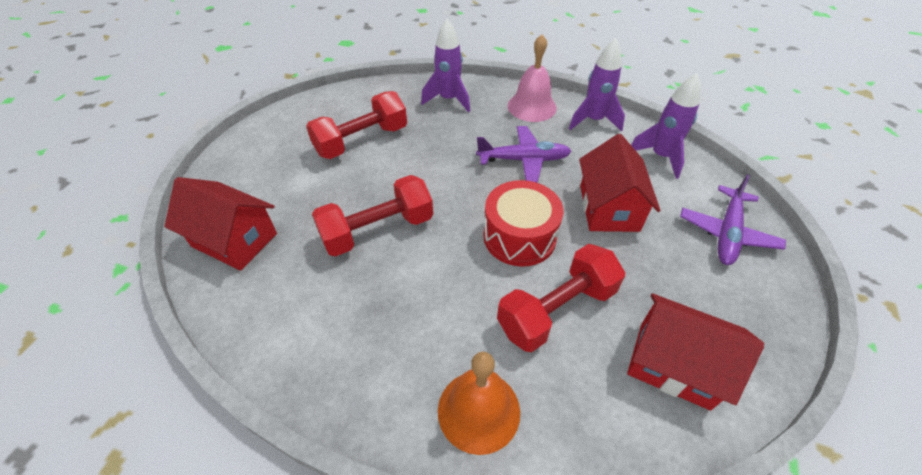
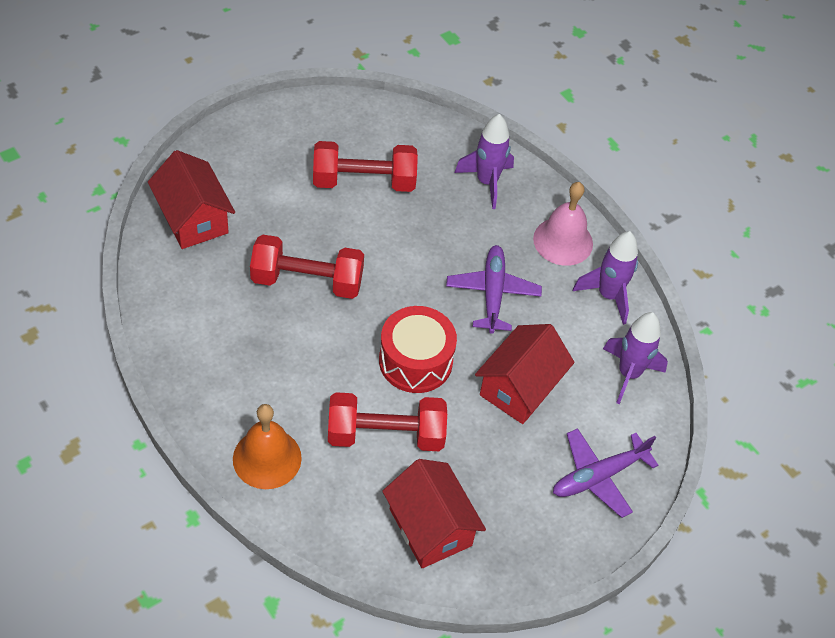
camera: 30 degrees right, 5 degrees up
purple plane [476,126,571,183] -> purple plane turned 120 degrees counterclockwise [446,245,542,334]

